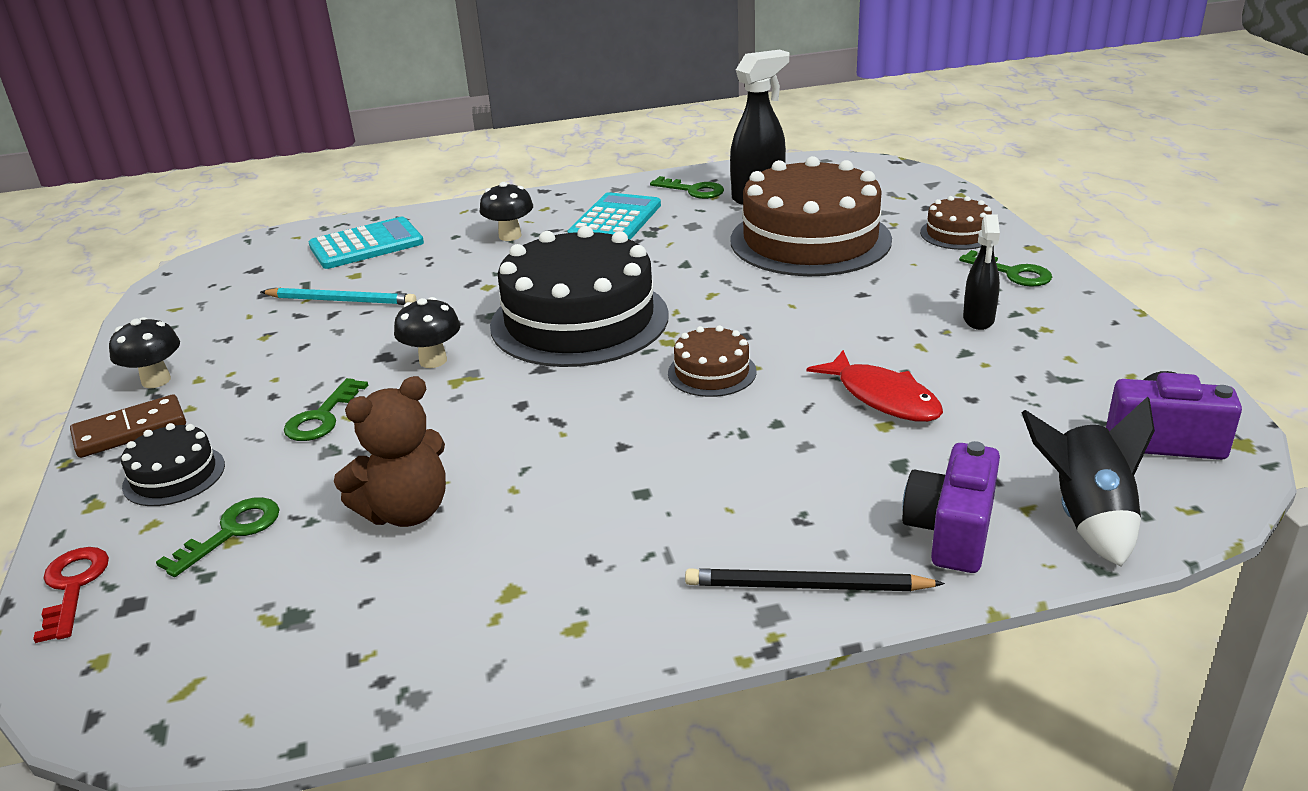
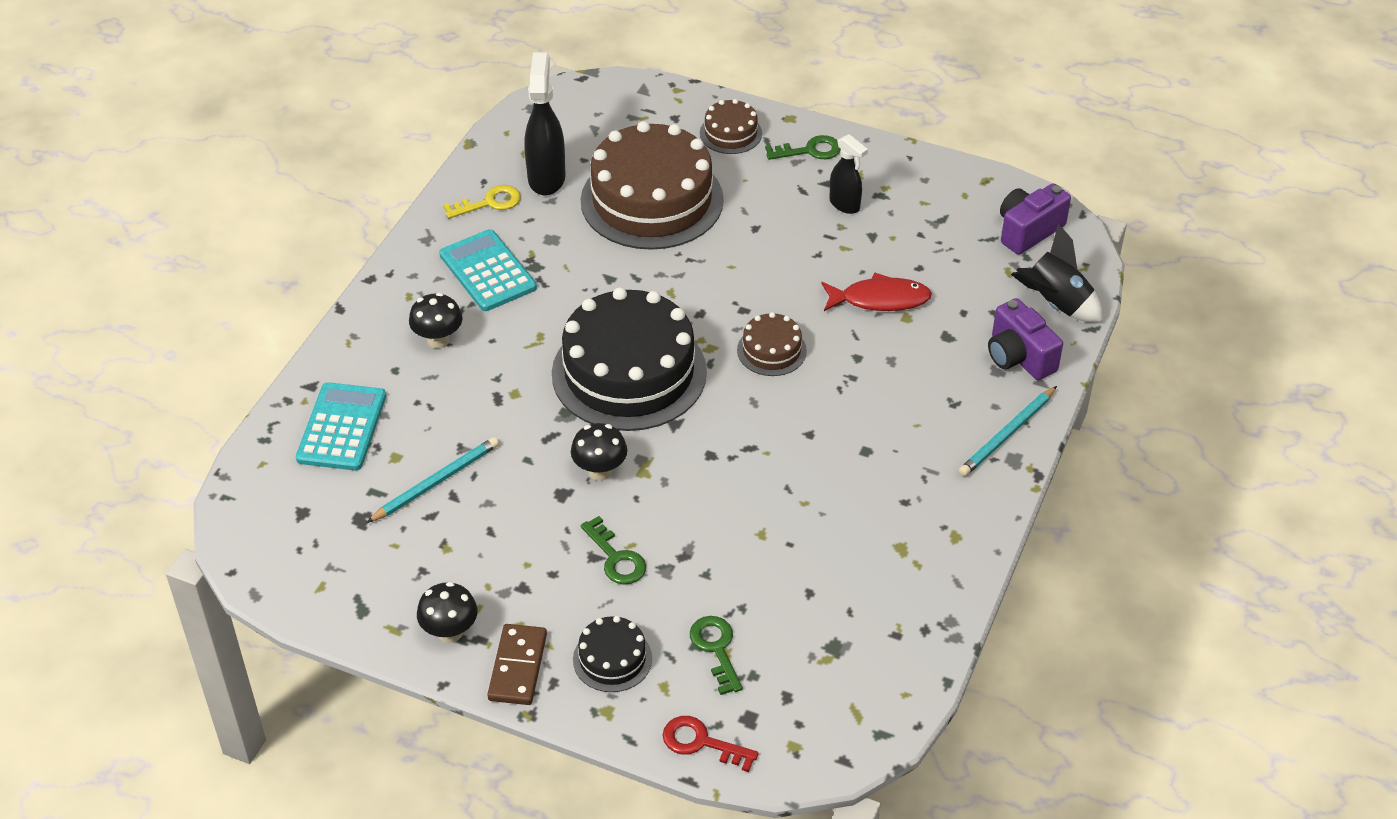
camera: 55 degrees left, 15 degrees up
brown teddy bear [334,376,446,527] -> none
green key [650,176,724,199] -> yellow key [443,185,521,219]
black pencil [685,568,945,591] -> turquoise pencil [959,386,1057,476]

